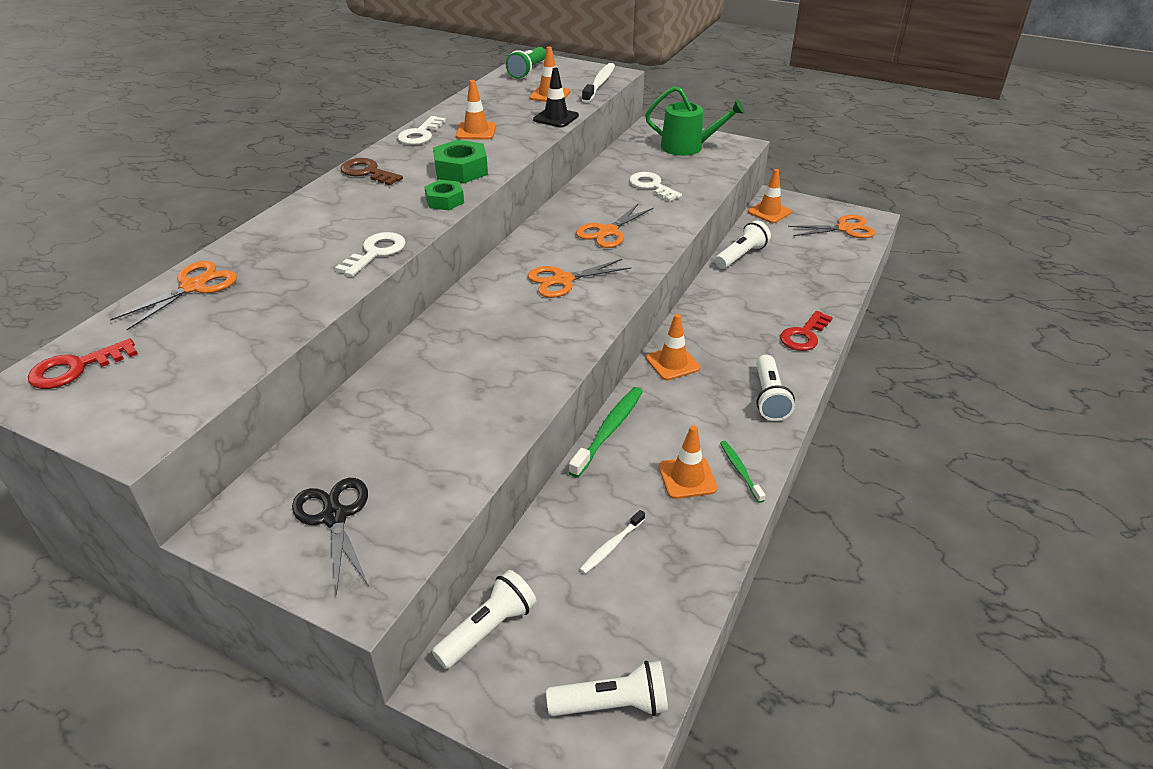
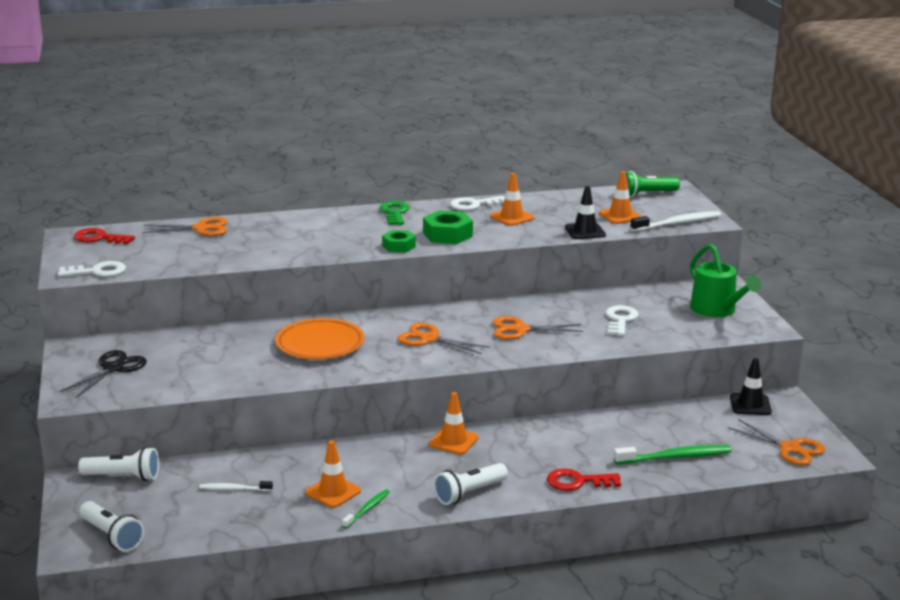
camera: 50 degrees right, 15 degrees down
white key [335,232,406,277] -> white key moved to [58,261,126,277]
brown key [340,158,403,186] -> green key [380,201,410,225]
green toothbrush [568,387,643,478] -> green toothbrush moved to [614,445,731,464]
white flashlight [715,220,771,269] -> none
orange traffic cone [748,169,791,223] -> black traffic cone [730,358,772,415]
none -> orange plate [275,318,364,359]

